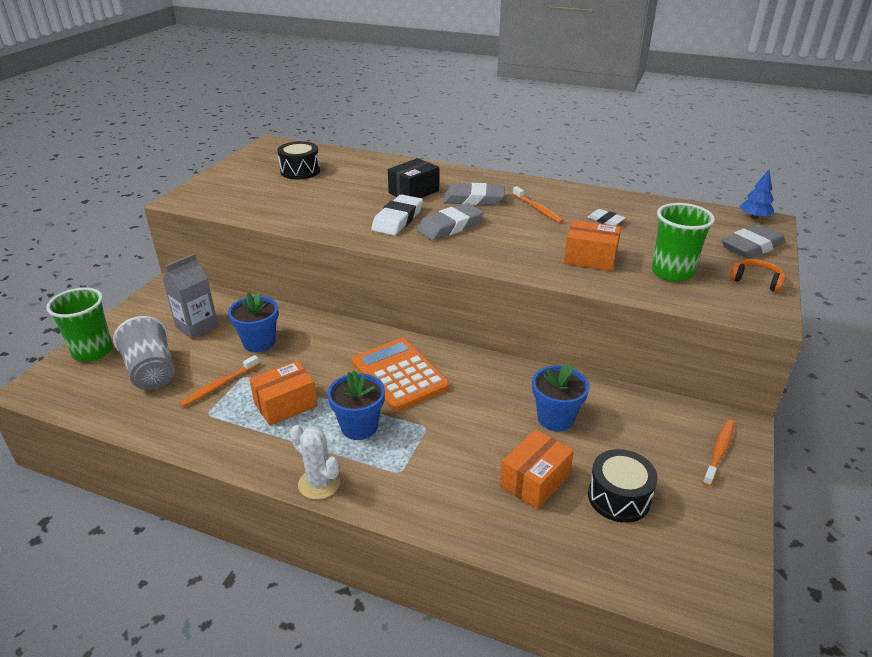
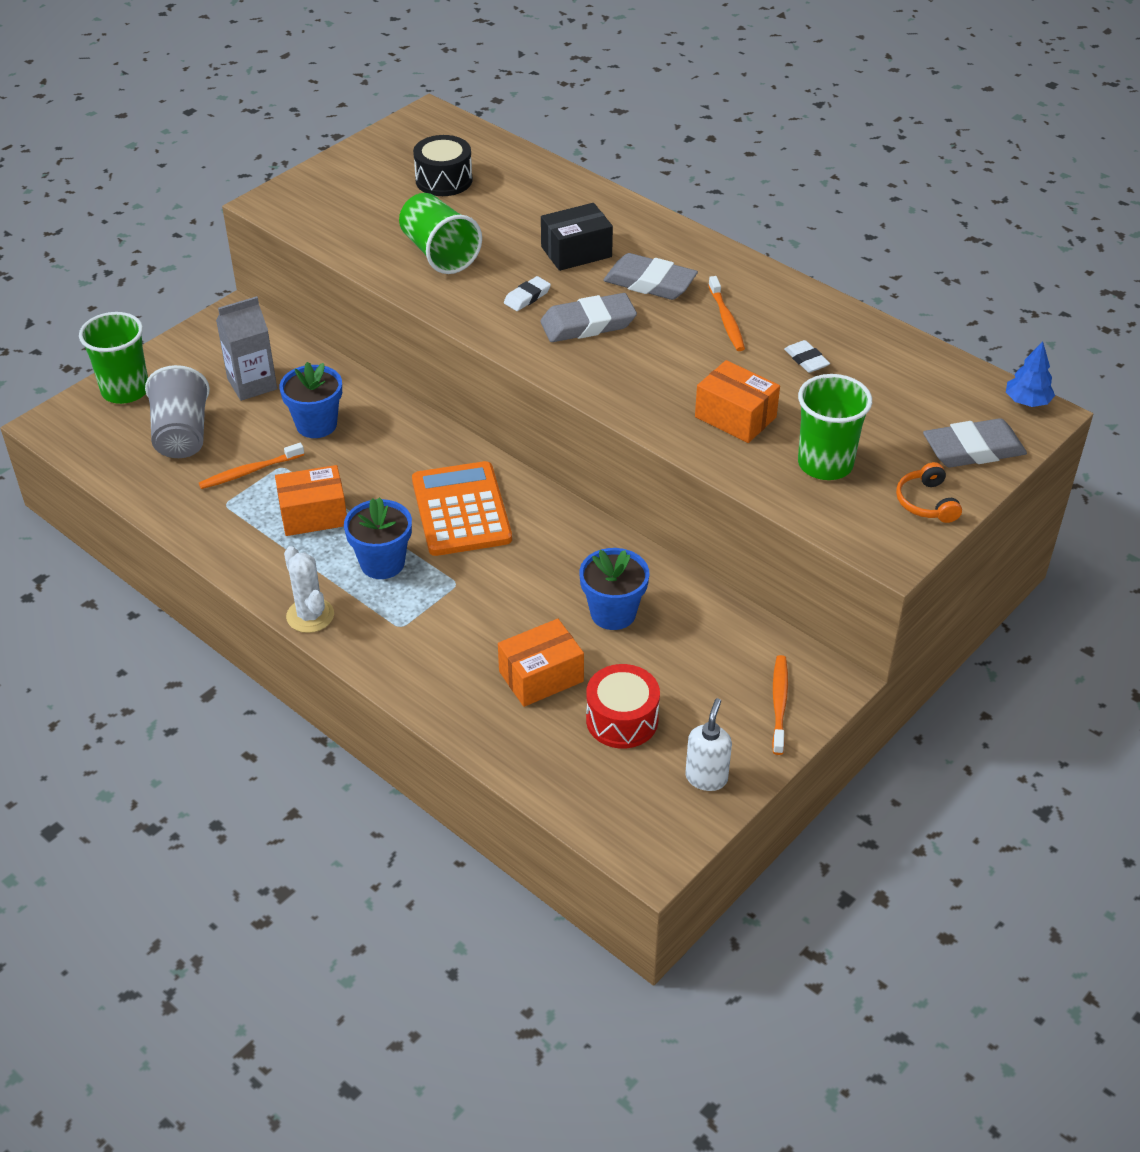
camera: 20 degrees right, 10 degrees up
white eraser [371,194,423,236] -> white eraser [504,276,551,311], size x0.54
black drum [588,449,658,523] -> red drum [586,664,660,748]
orange toothbrush [703,420,735,486] -> orange toothbrush turned 45 degrees counterclockwise [772,655,788,755]
orange headphones [730,259,786,292] -> orange headphones turned 150 degrees counterclockwise [896,462,962,523]
none -> green cup [399,193,482,274]
none -> white soap dispenser [685,698,732,791]

